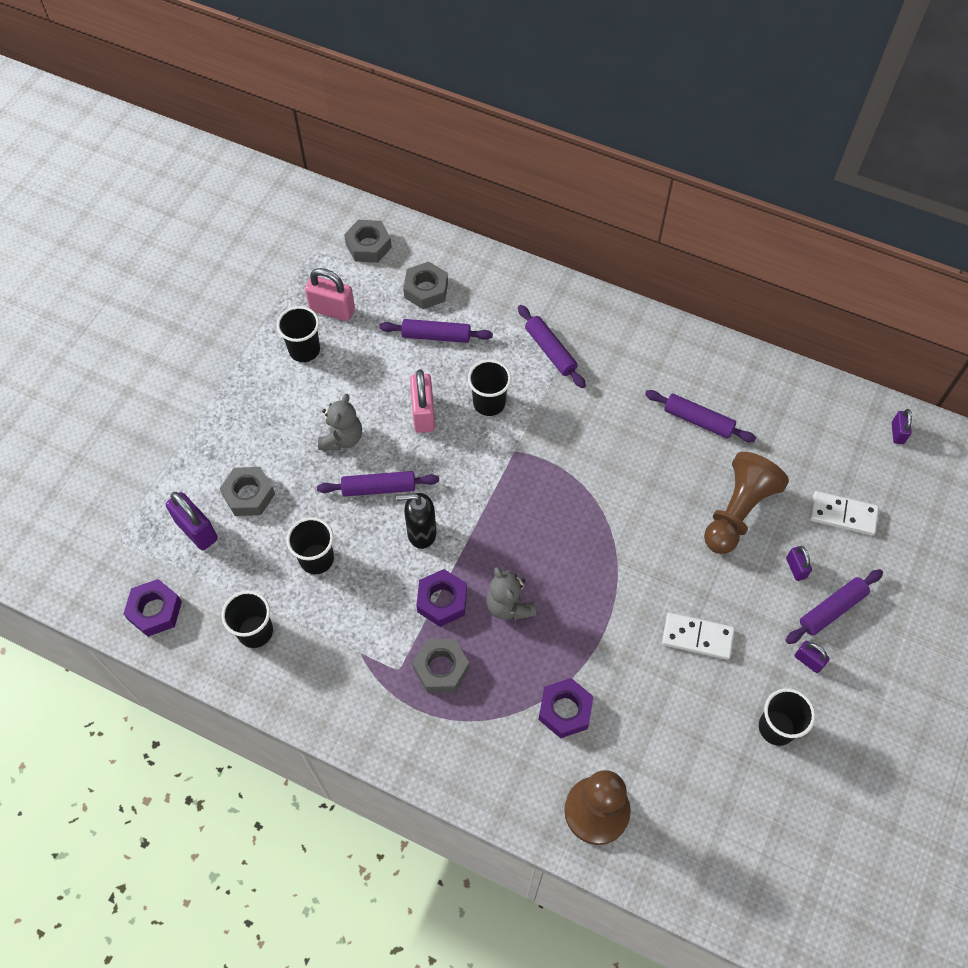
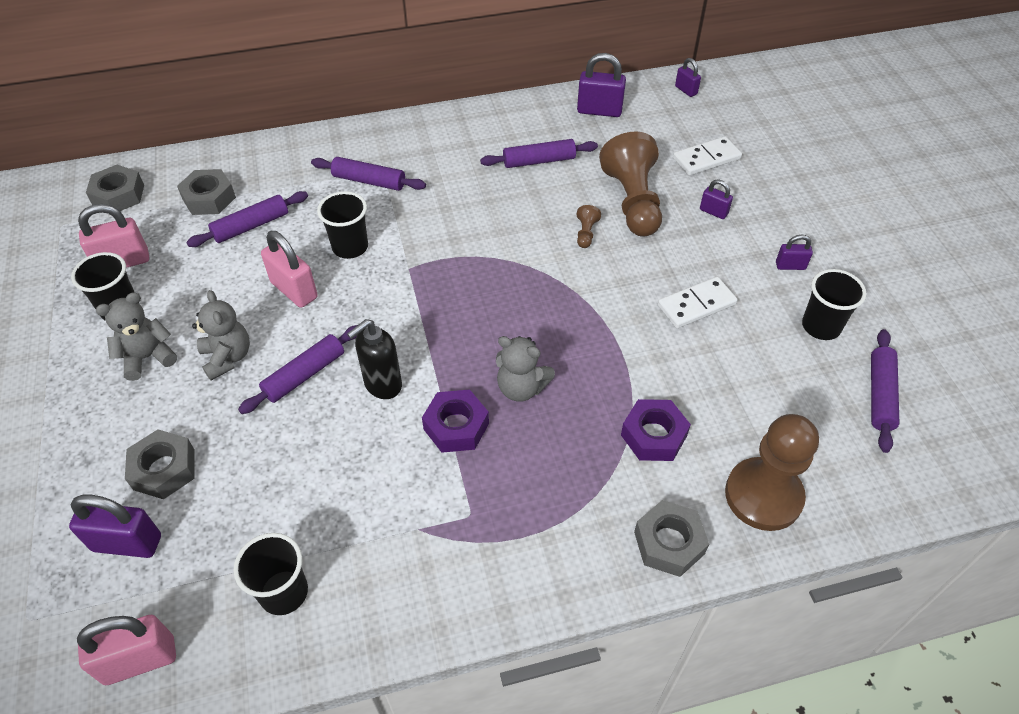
camera: 40 degrees left, 10 degrees down
purple nut [123,579,182,637] -> pink padlock [77,615,176,685]
black cup [286,517,334,574] -> none
grey nut [412,639,469,692] -> grey nut moved to [634,500,709,577]
purple rolling pin [786,569,883,644] -> purple rolling pin moved to [871,329,900,453]
none -> grey teddy bear [96,292,177,381]
none -> purple padlock [577,53,626,117]
none -> brown pawn [577,205,601,248]

